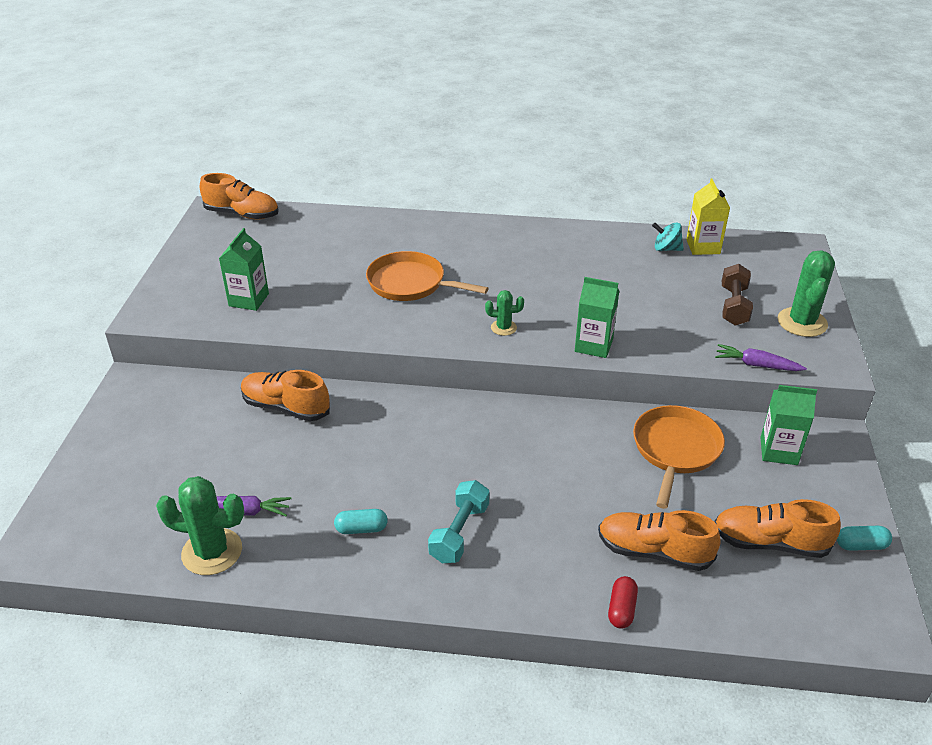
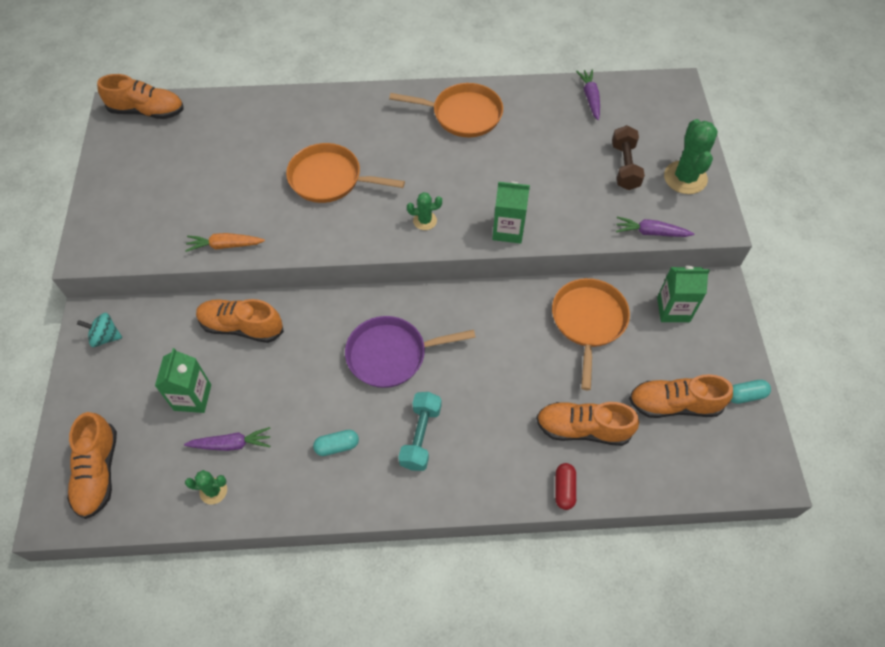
camera: 10 degrees left, 20 degrees up
green cactus [156,476,244,575] -> green cactus [185,470,227,505], size x0.53
green carton [219,228,269,311] -> green carton moved to [155,348,211,413]
turquoise spinning top [652,222,684,251] -> turquoise spinning top moved to [77,313,122,347]
yellow carton [686,178,730,255] -> purple carrot [576,69,600,120]
none -> orange shoe [67,412,117,519]
none -> orange carrot [185,233,265,252]
none -> purple pan [345,316,476,388]
none -> orange pan [389,83,503,137]

